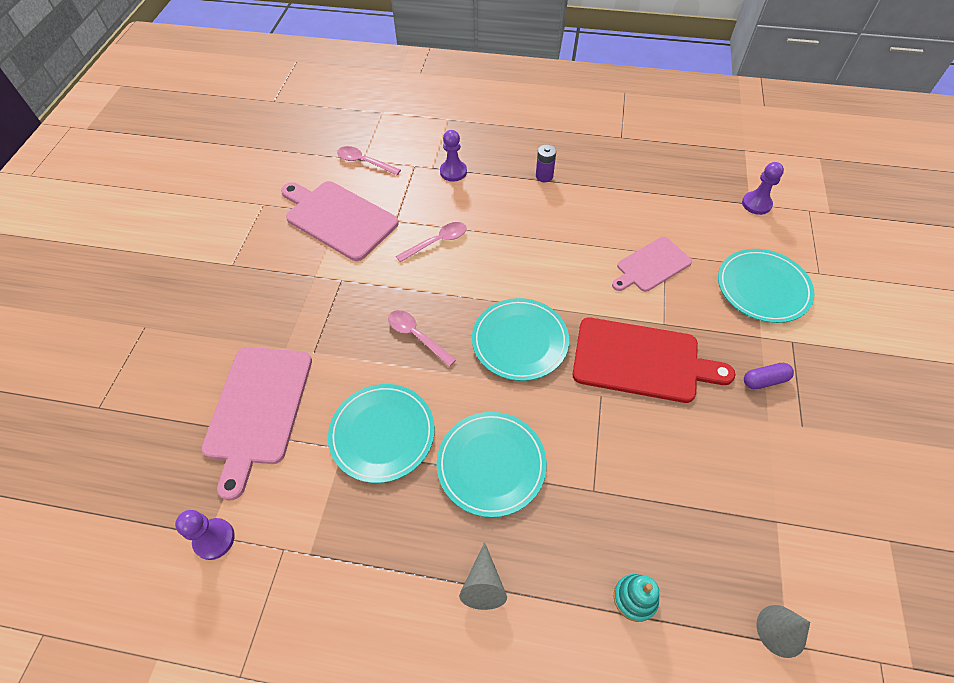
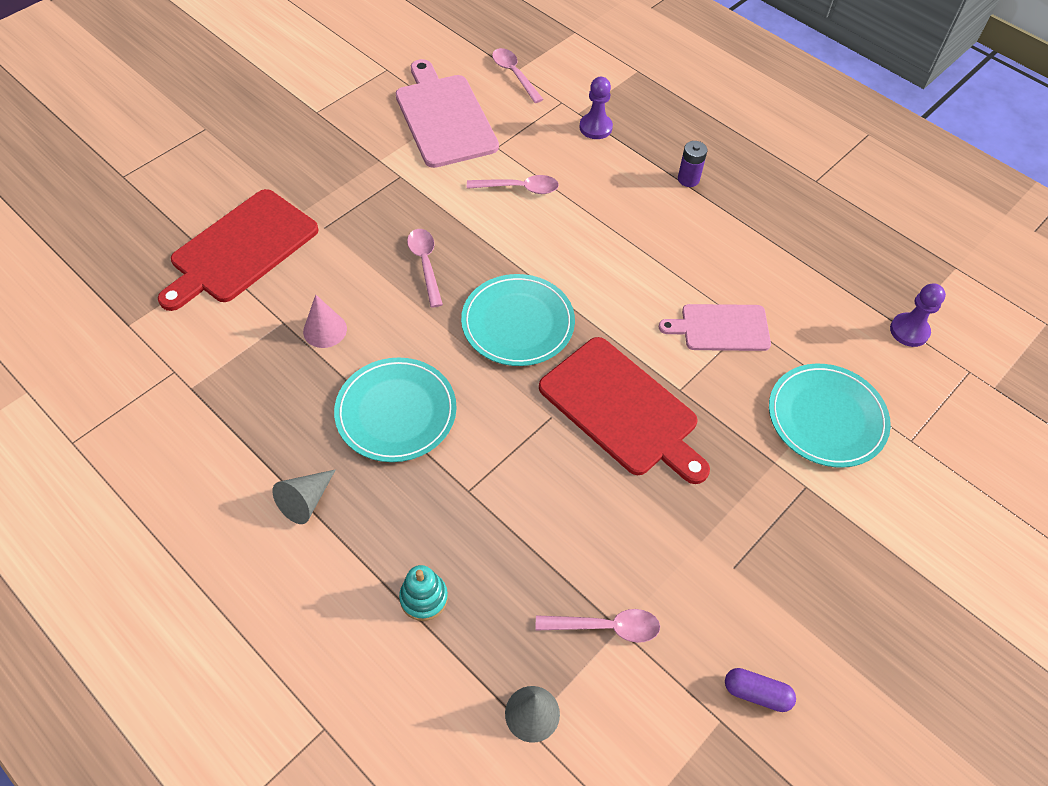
camera: 30 degrees right, 0 degrees up
purple pawn [175,510,235,560] -> none
pink cutting board [202,347,312,501] -> red cutting board [158,189,319,311]
turquoise plate [328,384,435,483] -> pink cone [303,295,347,348]
purple capsule [744,363,794,389] -> purple capsule moved to [725,668,796,712]
none -> pink spoon [536,609,660,643]

